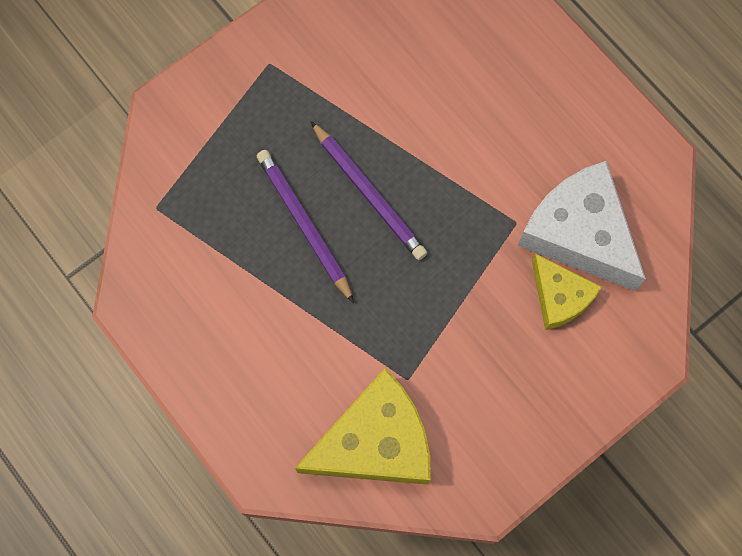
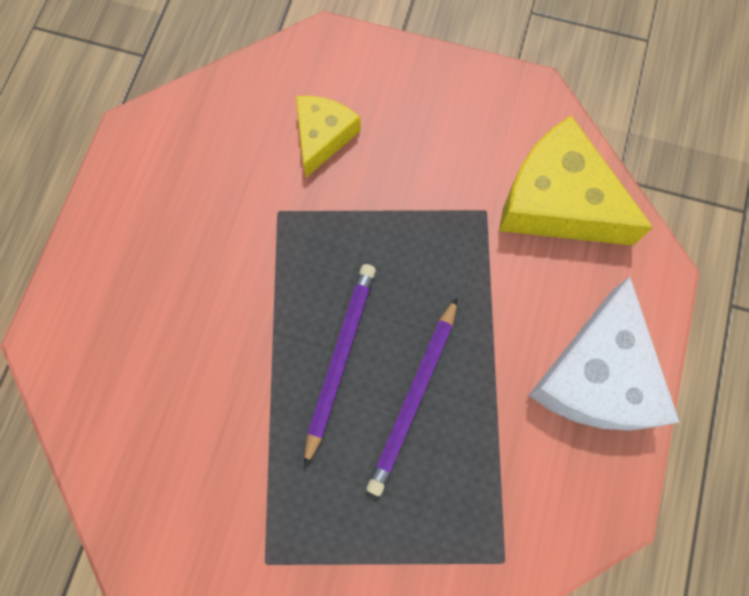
camera: 125 degrees left, 0 degrees up
white cheese [518,161,646,291] -> white cheese moved to [528,276,679,430]

